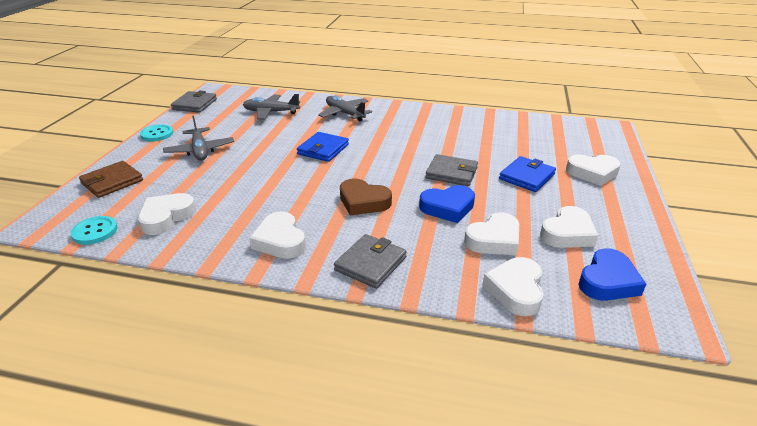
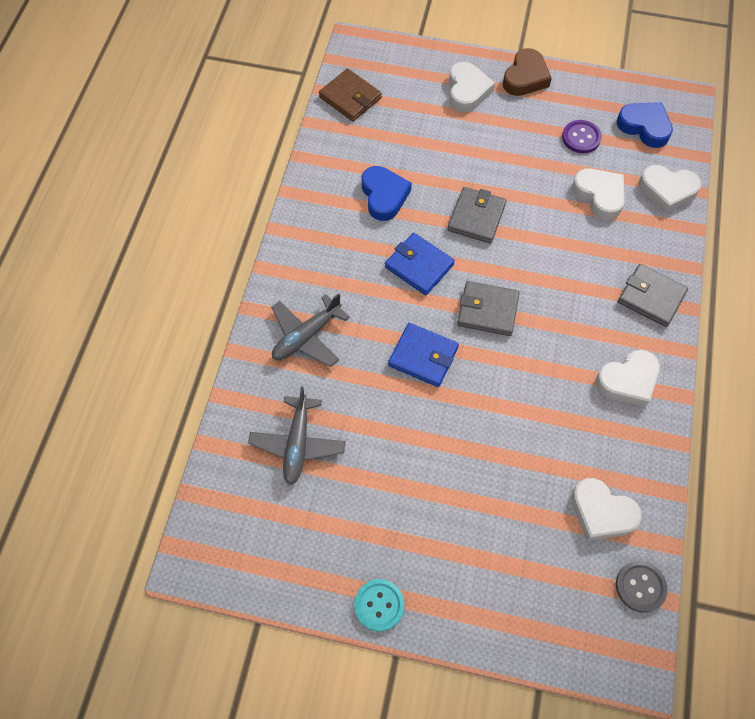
camera: 90 degrees left, 30 degrees up
turquoise button [71,216,117,245] -> grey button [616,561,668,613]
brown wallet [79,161,143,198] -> brown wallet moved to [319,68,382,121]
grey plane [163,116,234,160] -> none
grey wallet [171,91,217,113] -> grey wallet moved to [457,281,519,336]
brown heart [340,178,392,216] -> brown heart moved to [503,48,552,96]
blue heart [419,185,475,223] -> blue heart moved to [362,166,412,221]
blue wallet [499,156,556,192] -> blue wallet moved to [385,233,455,295]
white heart [540,206,599,248] -> purple button [562,120,602,153]

